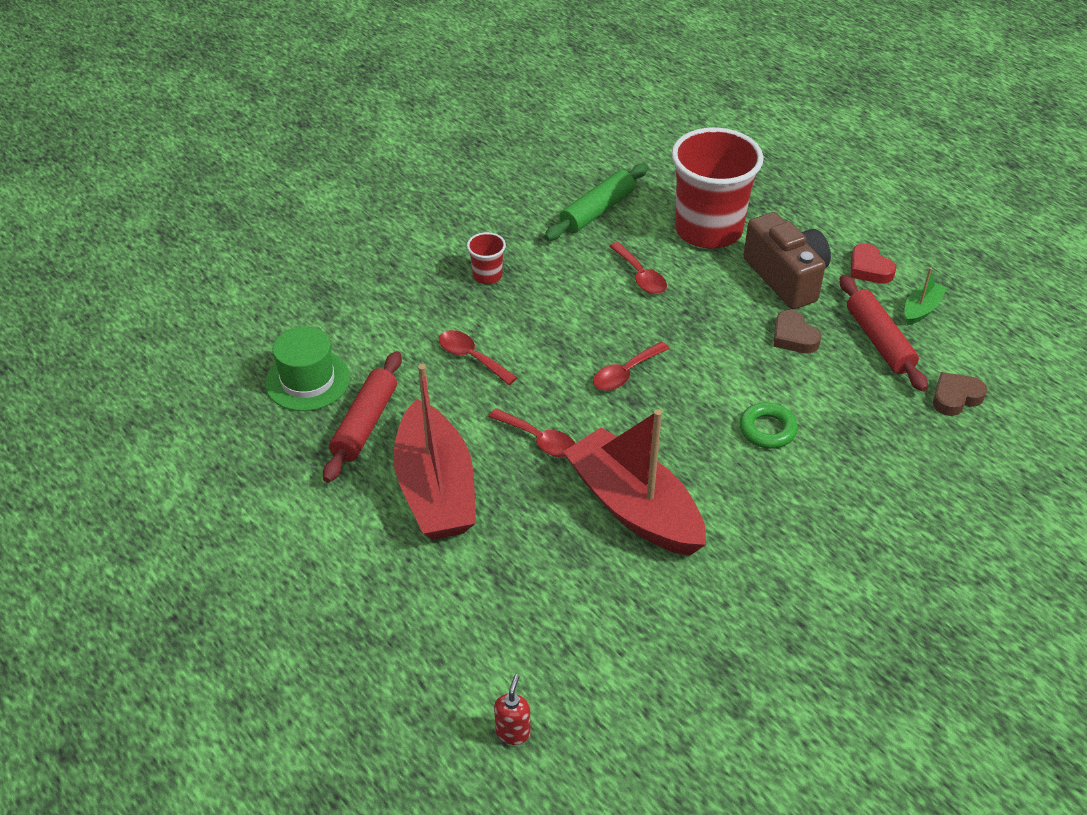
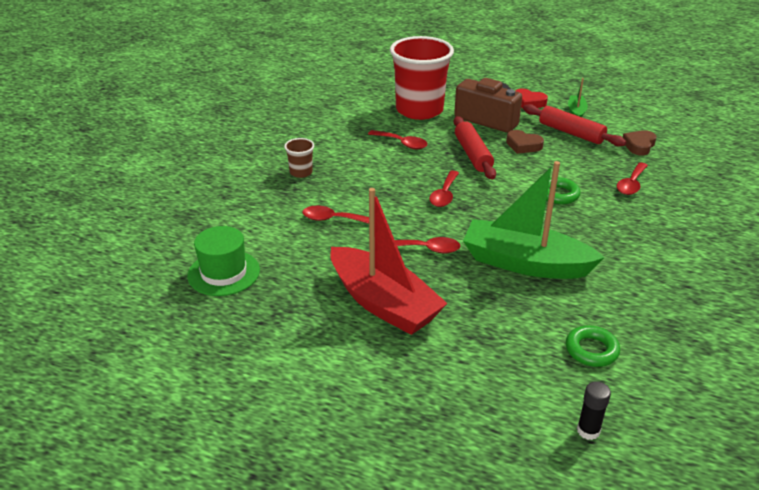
camera: 30 degrees left, 10 degrees down
red rolling pin [323,351,402,483] -> red rolling pin moved to [454,116,496,179]
red cup [467,232,506,284] -> brown cup [284,138,314,178]
red soap dispenser [494,674,530,745] -> black glue stick [577,381,611,440]
green rolling pin [544,163,648,241] -> none
red boat [564,409,706,556] -> green boat [463,161,605,279]
none -> green ring [566,325,620,367]
none -> red spoon [617,162,648,195]

